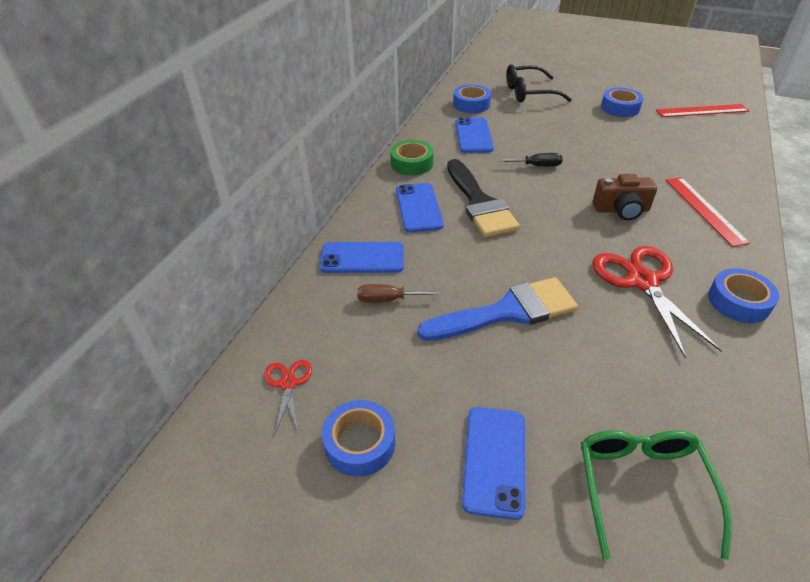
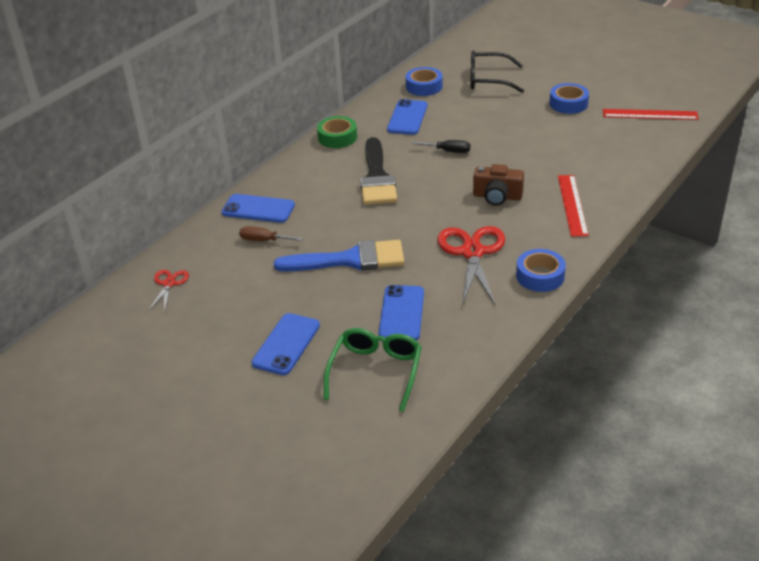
camera: 15 degrees right, 5 degrees down
blue tape [322,400,395,477] -> none
blue phone [396,183,444,232] -> blue phone moved to [379,285,424,340]

